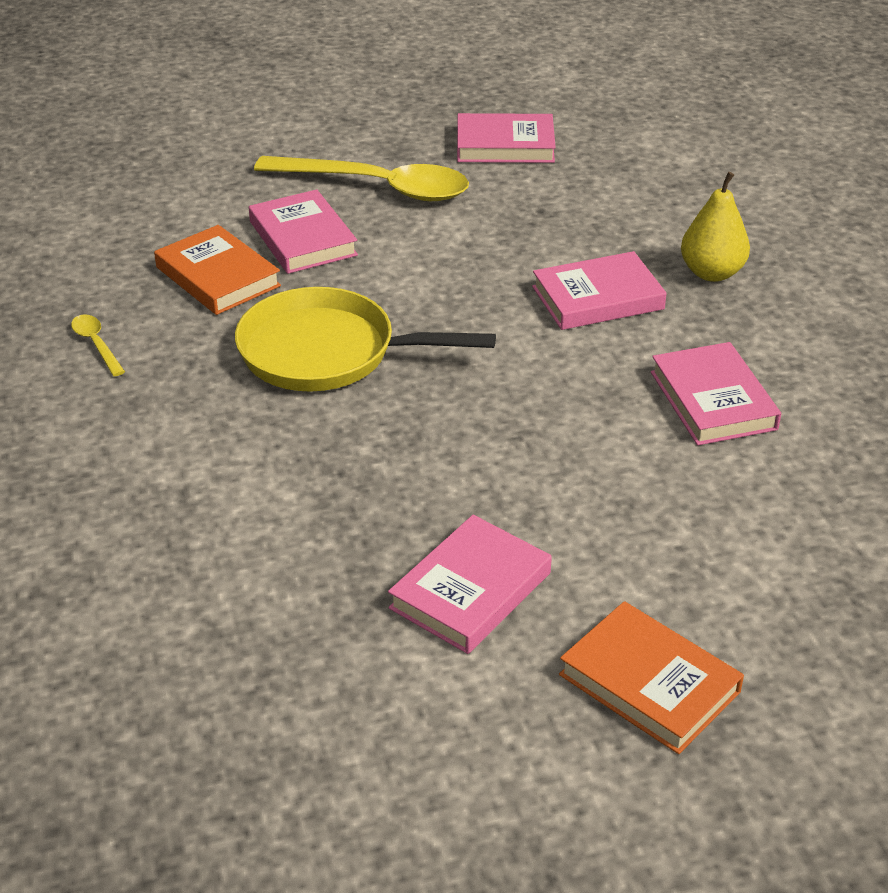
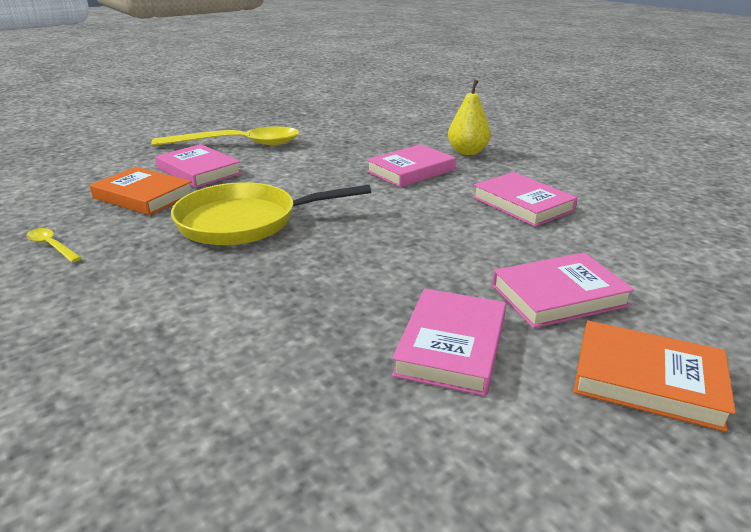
camera: 20 degrees left, 10 degrees down
pink book [457,113,556,163] -> pink book moved to [492,252,635,328]

